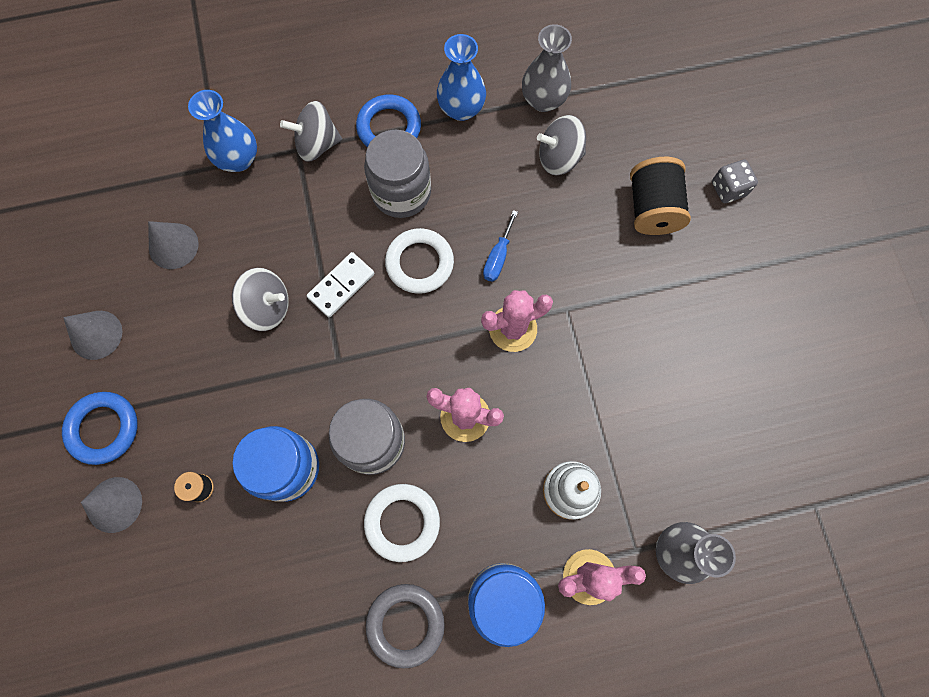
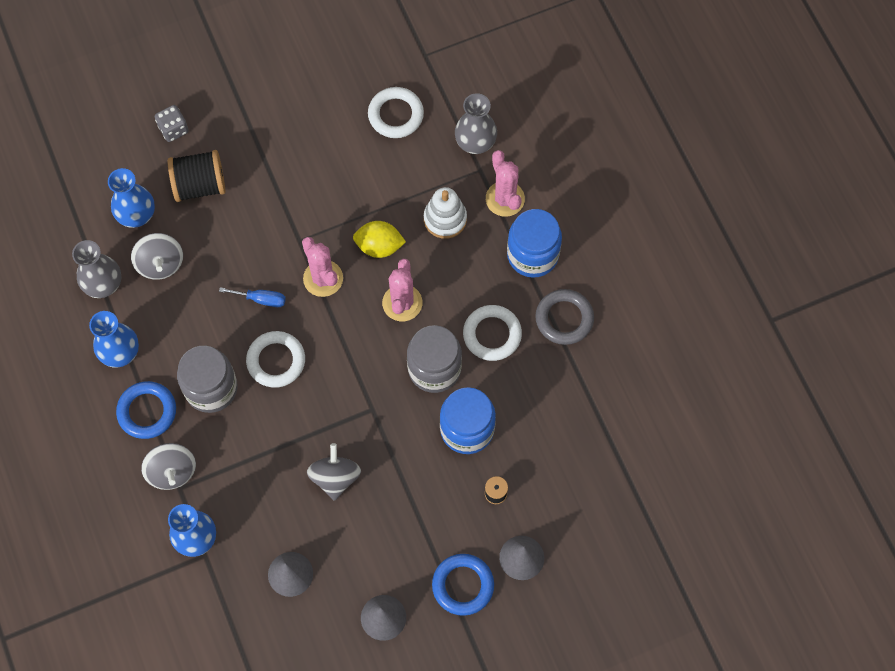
camera: 100 degrees left, 5 degrees down
white domino [307,252,374,317] -> none
none -> blue vase [108,168,155,228]
none -> yellow lemon [353,221,406,258]
none -> white ring [368,87,424,138]

